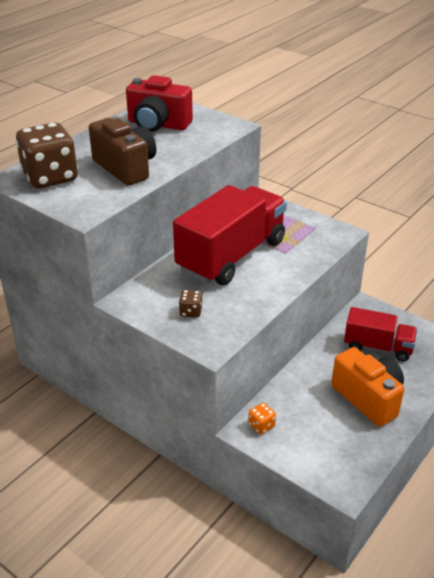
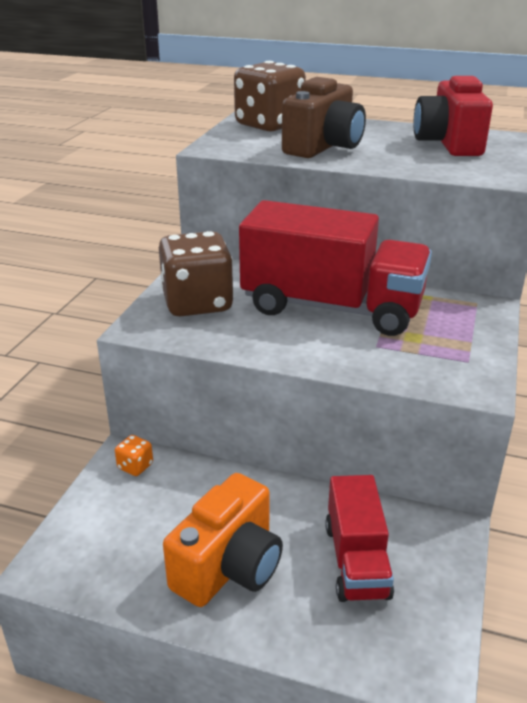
camera: 70 degrees right, 5 degrees down
brown dice [179,290,203,318] -> brown dice [159,231,234,317], size x2.39

